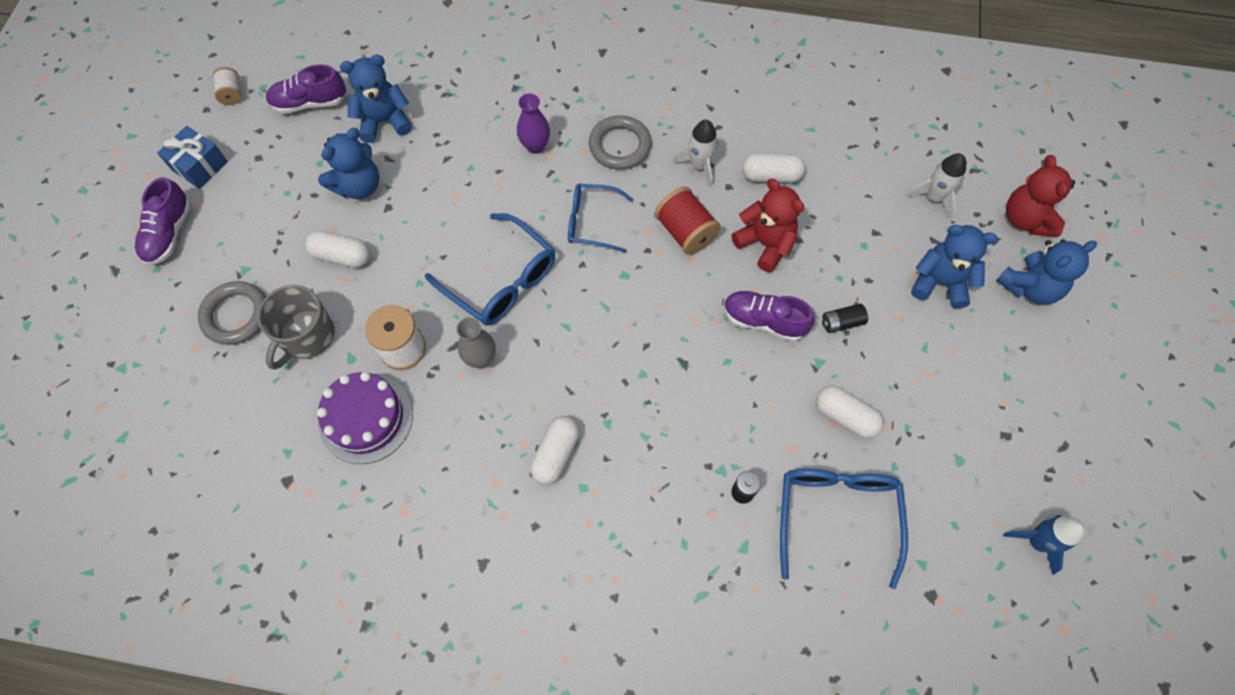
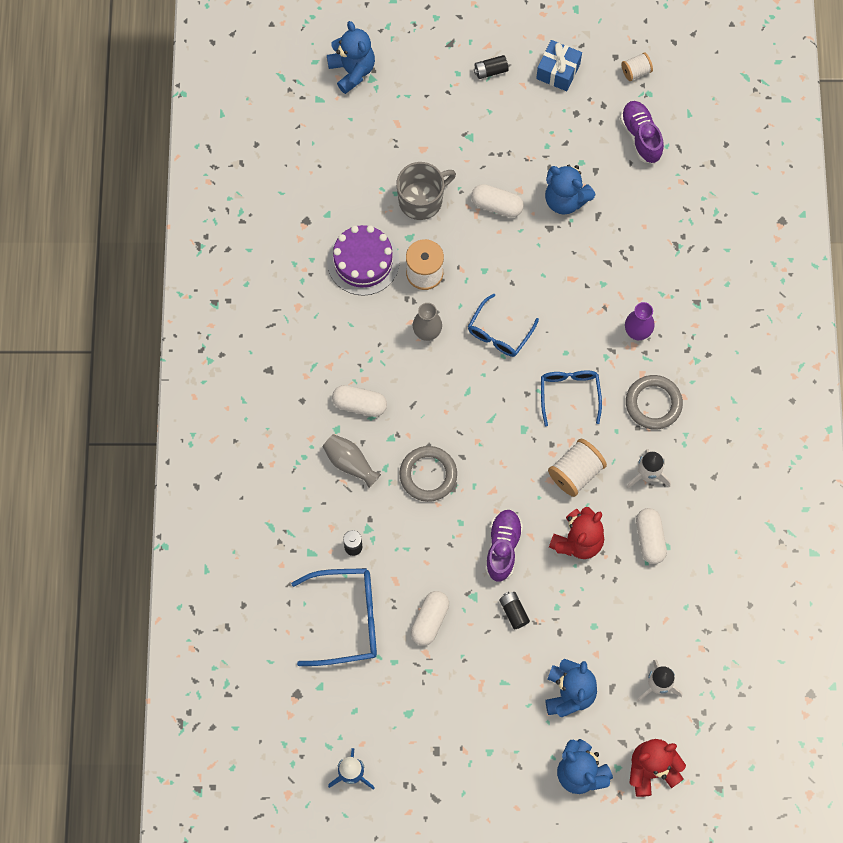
camera: 80 degrees right, 5 degrees up
purple shoe [135,177,191,265] -> black battery [474,55,508,79]
grey ring [198,281,266,345] -> grey ring moved to [399,446,457,502]
grey mug [258,285,335,370] -> grey mug turned 135 degrees clockwise [396,162,456,220]
white capsule [305,230,370,268] -> white capsule turned 75 degrees counterclockwise [471,184,524,217]
blue teddy bear [340,55,412,143] -> blue teddy bear moved to [327,21,375,94]
blue glasses [425,213,555,326] -> blue glasses [468,294,539,357], size x0.66
red spool [655,187,721,255] -> white spool [548,439,607,497]
none -> grey vase [323,434,381,488]

